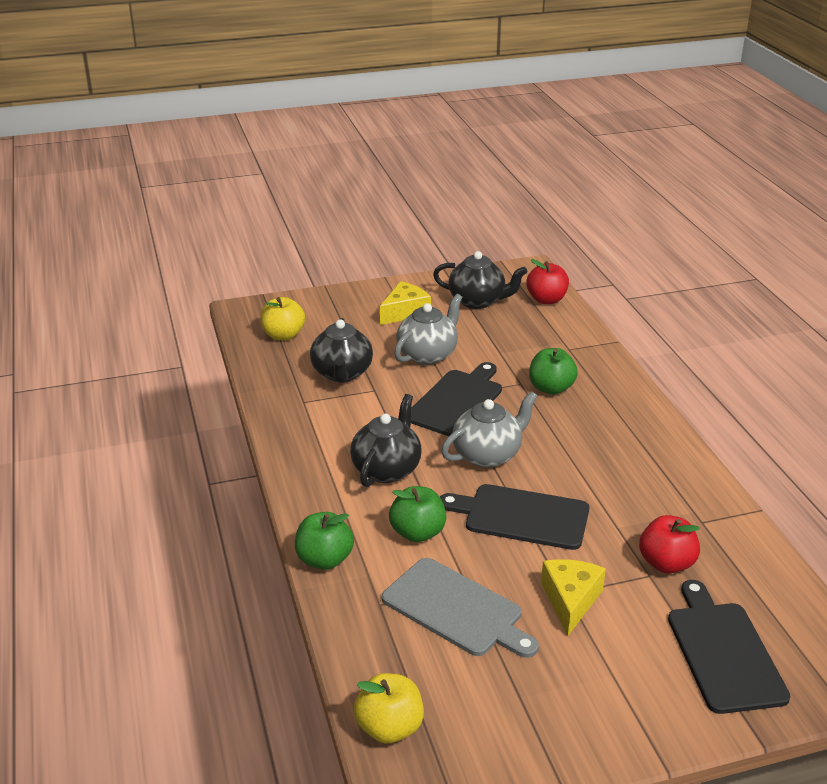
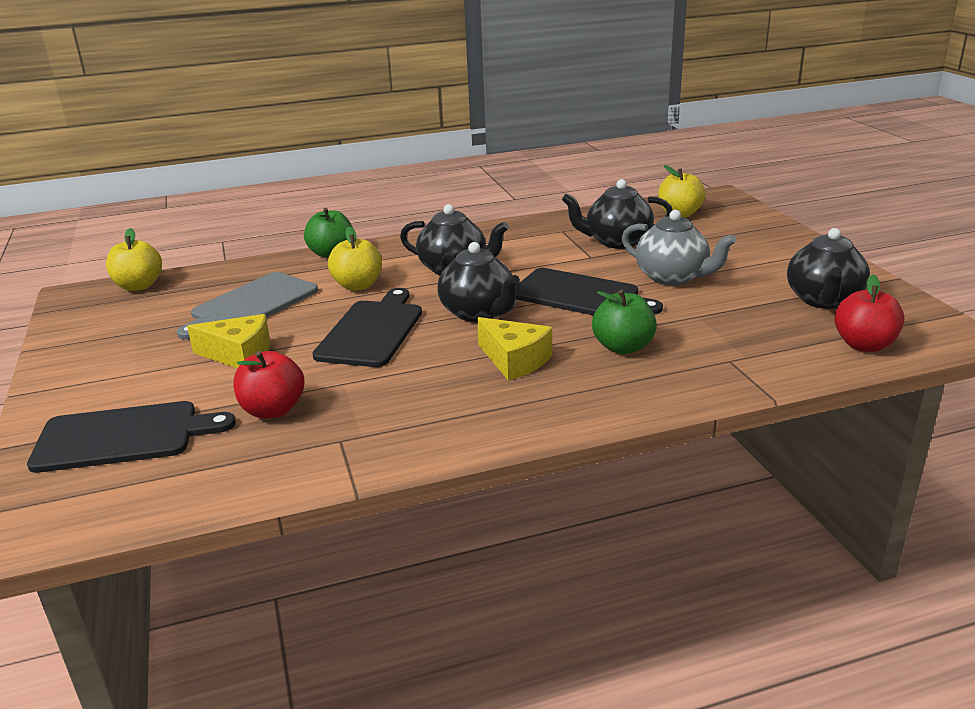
camera: 90 degrees right, 5 degrees down
yellow cheese [380,281,431,325] -> yellow cheese moved to [477,317,552,381]
green apple [389,486,446,542] -> yellow apple [328,226,382,291]
grey teapot [441,391,538,468] -> black teapot [438,242,520,322]

